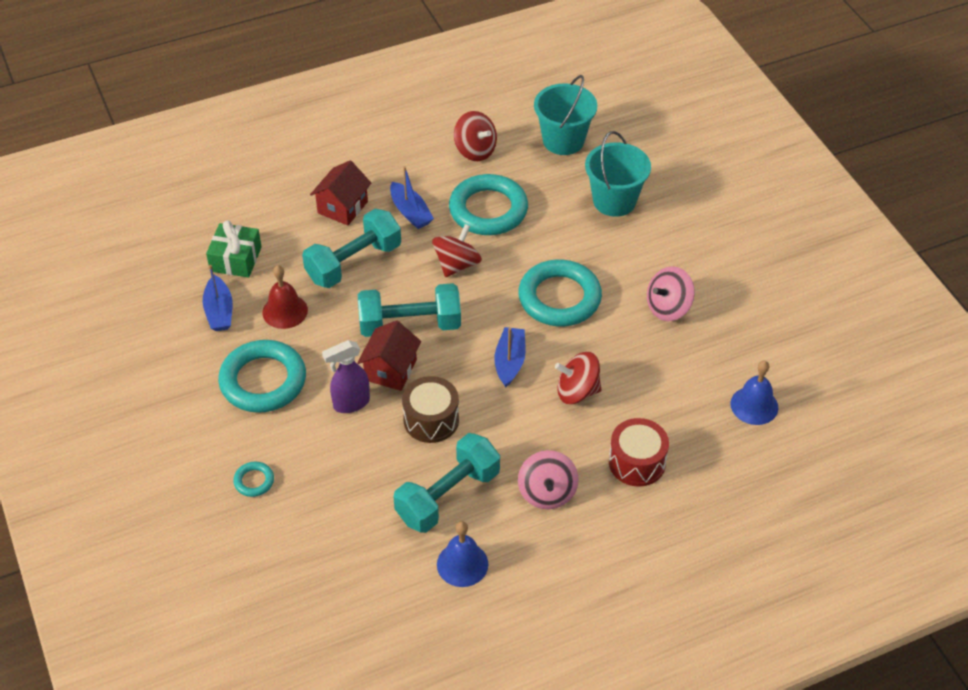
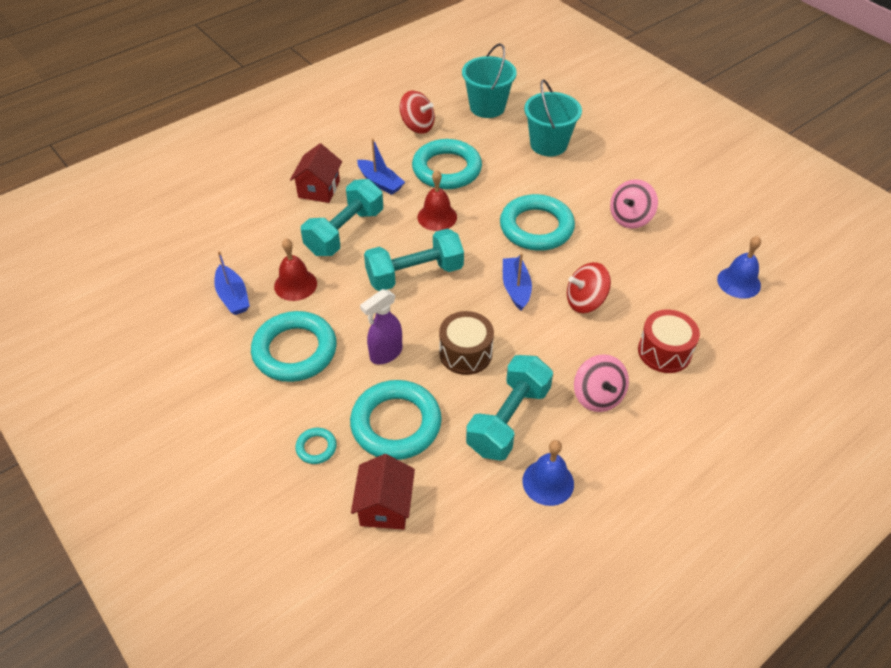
camera: 15 degrees left, 0 degrees up
green gift [206,220,262,278] -> none
red house [357,320,421,391] -> red house moved to [351,454,415,530]
red spinning top [432,224,482,277] -> red bell [417,170,457,231]
none -> turquoise ring [350,380,442,460]

